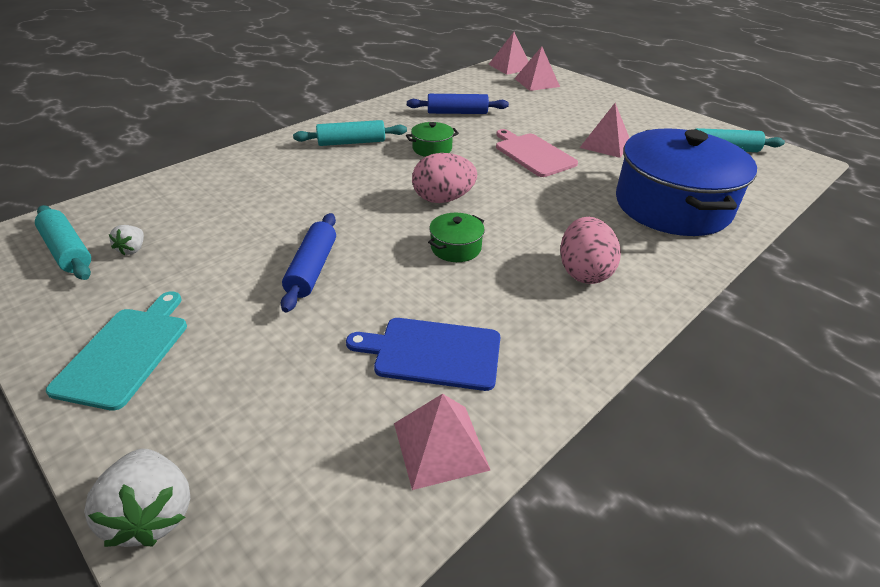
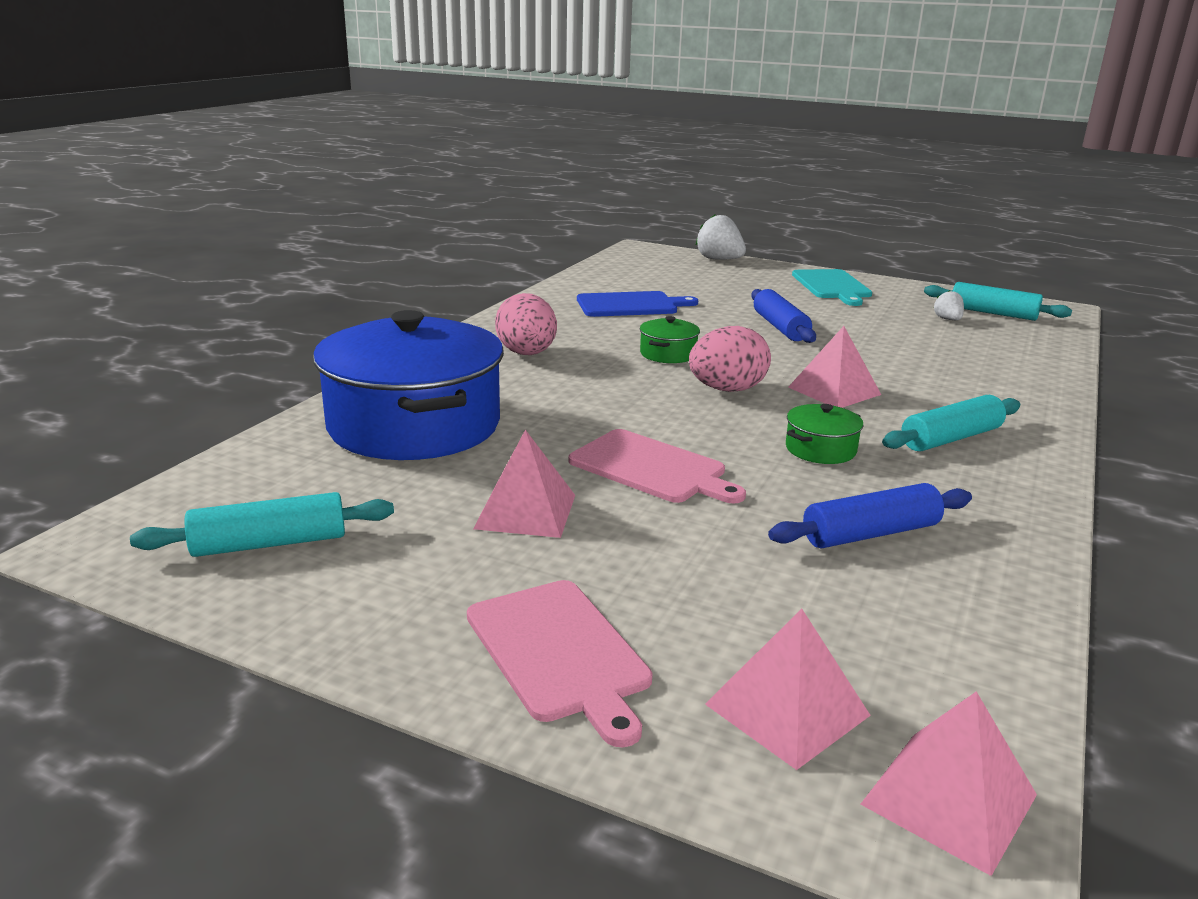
camera: 160 degrees right, 15 degrees down
pink pyramid [394,394,490,490] -> pink pyramid moved to [788,326,881,408]
none -> pink cutting board [467,580,653,747]

